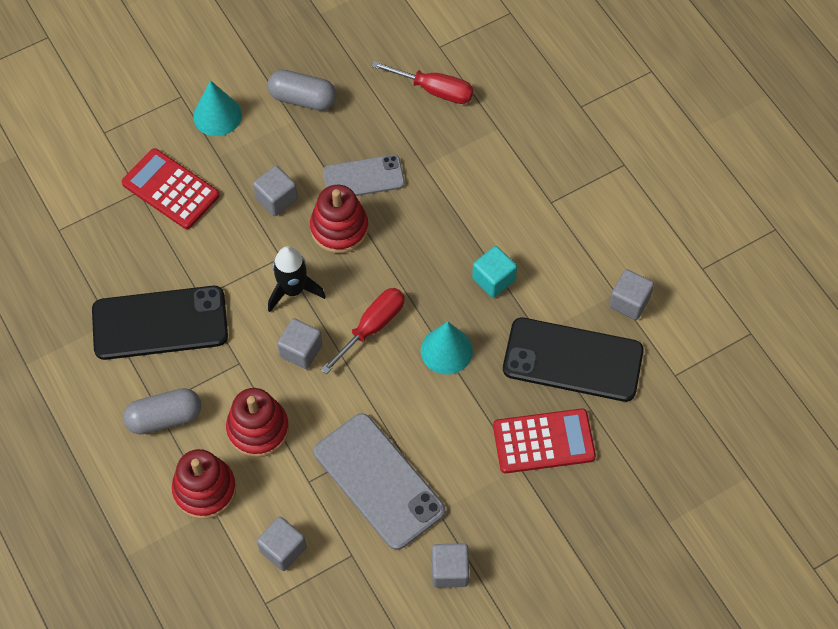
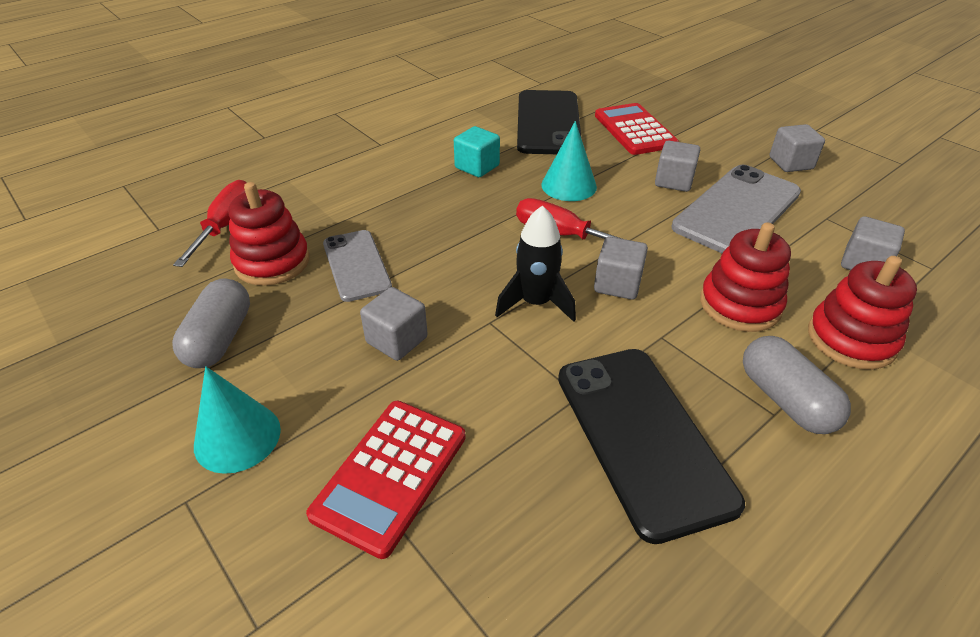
camera: 100 degrees left, 20 degrees down
red stacking toy [310,185,368,253] -> red stacking toy moved to [228,182,310,286]
grey cube [609,269,654,320] -> grey cube moved to [655,141,700,192]

